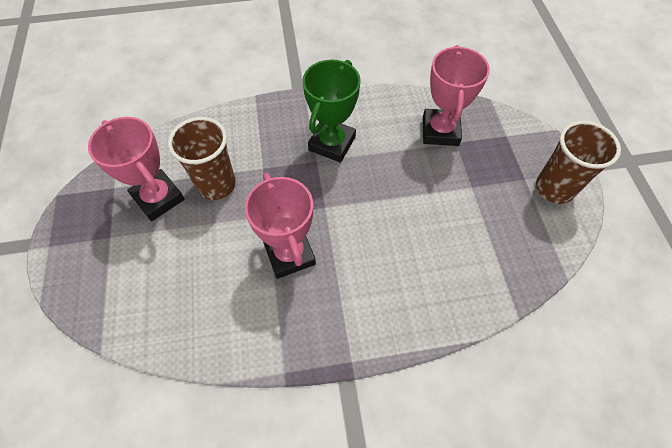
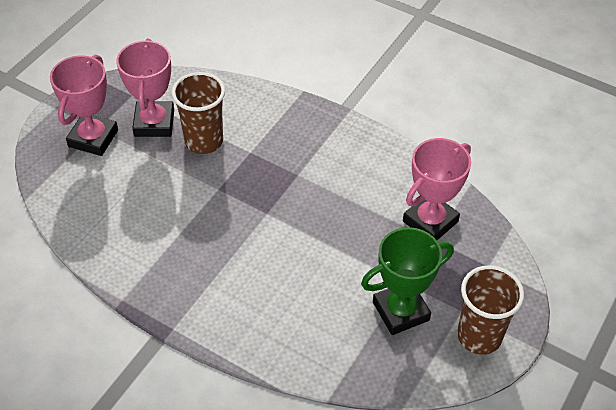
camera: 40 degrees right, 10 degrees down
pink trophy [245,173,316,279] -> pink trophy moved to [50,55,118,156]
green trophy [302,59,361,163] -> green trophy moved to [361,227,454,335]

